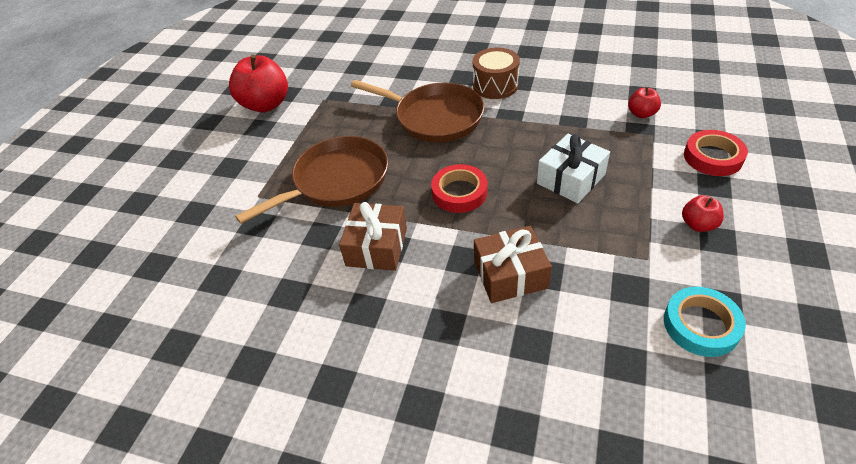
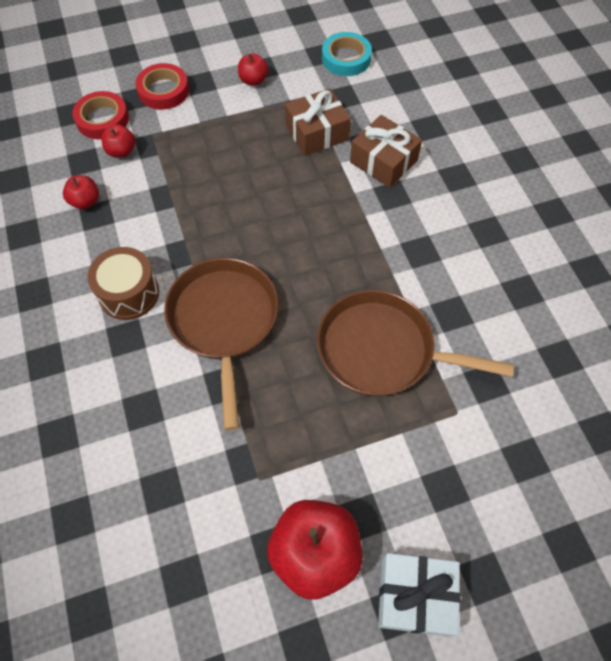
camera: 130 degrees left, 15 degrees up
brown gift [339,202,407,271] -> brown gift moved to [285,88,351,156]
red tape [431,164,488,213] -> red tape moved to [72,91,129,139]
white gift [537,134,610,203] -> white gift moved to [378,553,460,637]
none -> red apple [63,175,99,209]

